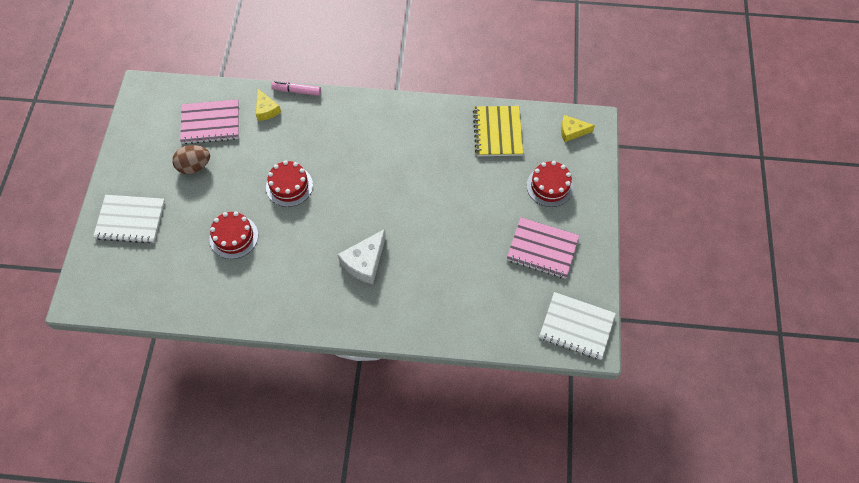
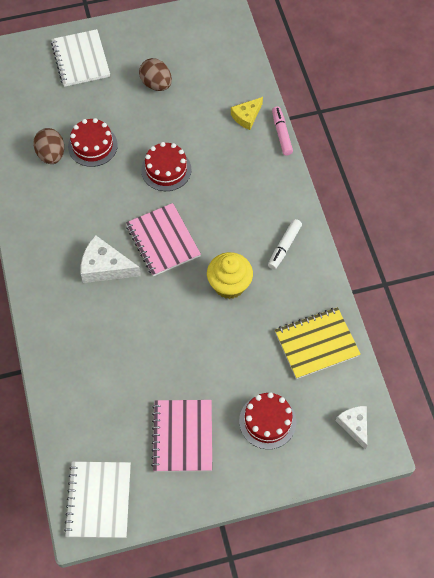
camera: 70 degrees right, 0 degrees up
pink notebook [180,99,239,144] -> pink notebook moved to [126,203,201,276]
yellow cheese [561,115,595,142] -> white cheese [336,406,367,449]
none -> brown egg [33,128,64,164]
none -> yellow cupcake [207,252,253,299]
none -> white marker [268,219,302,270]

